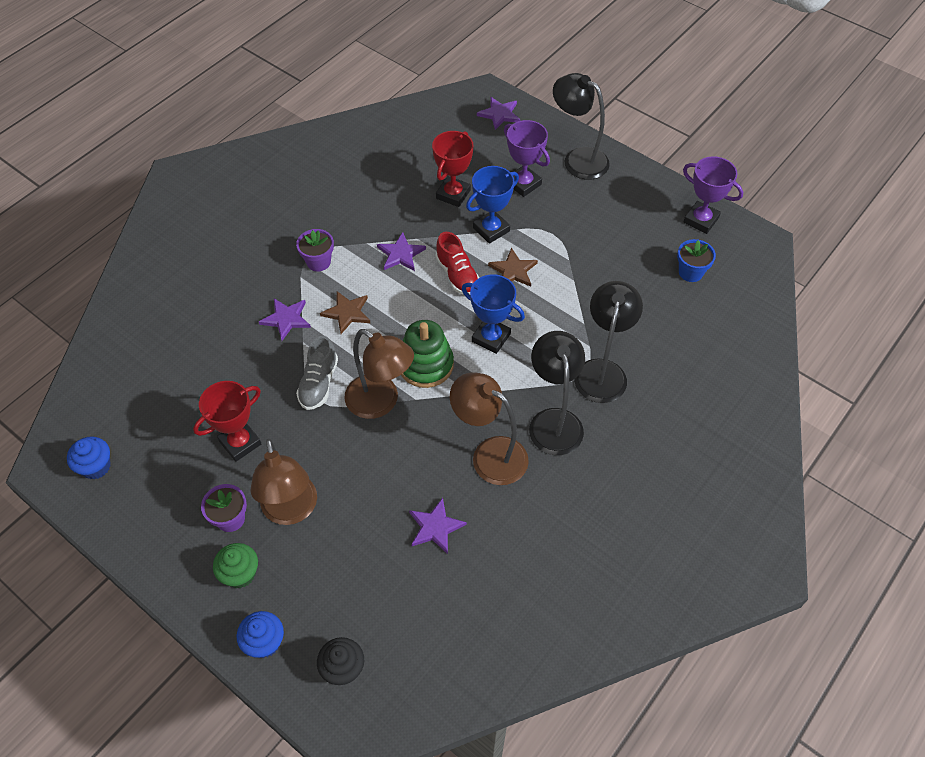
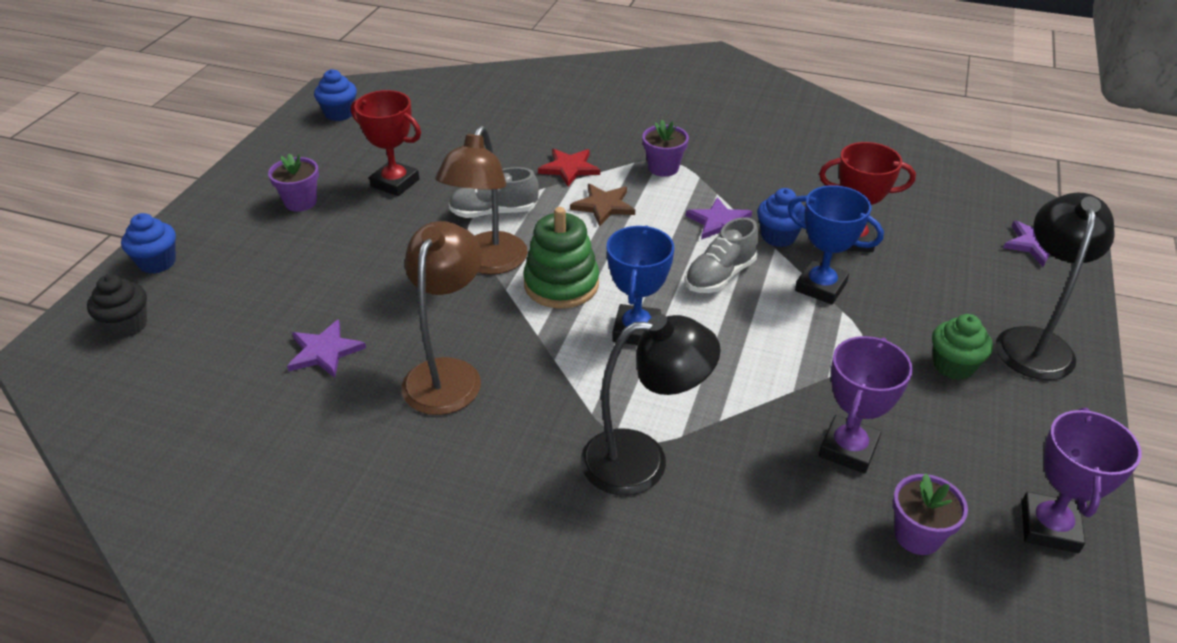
camera: 70 degrees right, 15 degrees down
green cupcake [213,543,258,588] -> green cupcake moved to [932,314,993,380]
brown lamp [250,439,317,525] -> none
purple star [259,298,311,341] -> red star [538,149,600,187]
red shoe [436,232,479,295] -> grey shoe [685,217,759,293]
brown star [488,248,538,287] -> none
purple trophy [504,120,550,197] -> purple trophy moved to [819,336,913,474]
black lamp [529,331,585,455] -> none
blue flower pot [677,239,716,282] -> purple flower pot [893,473,968,555]
none -> blue cupcake [757,188,805,247]

